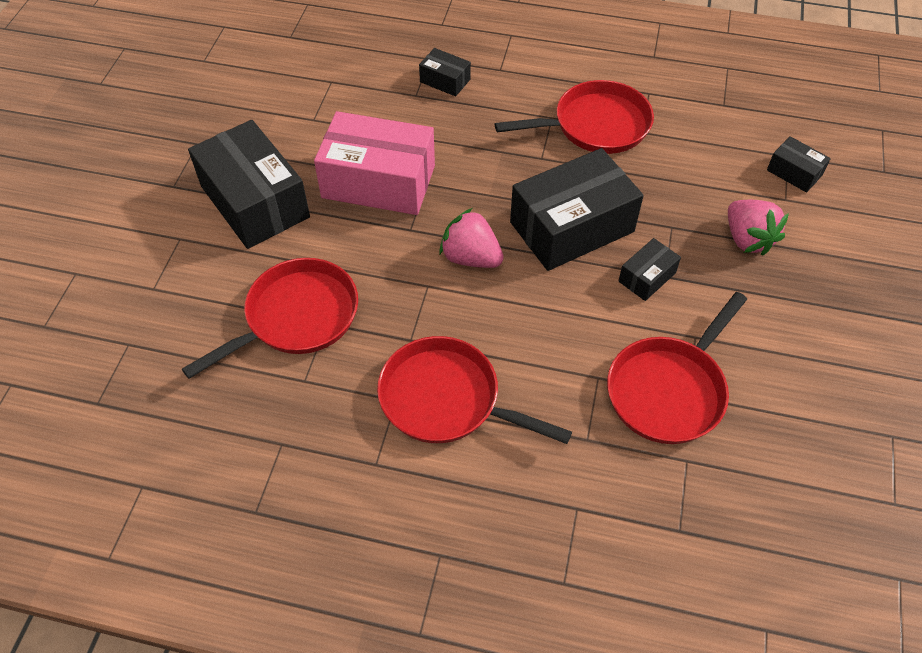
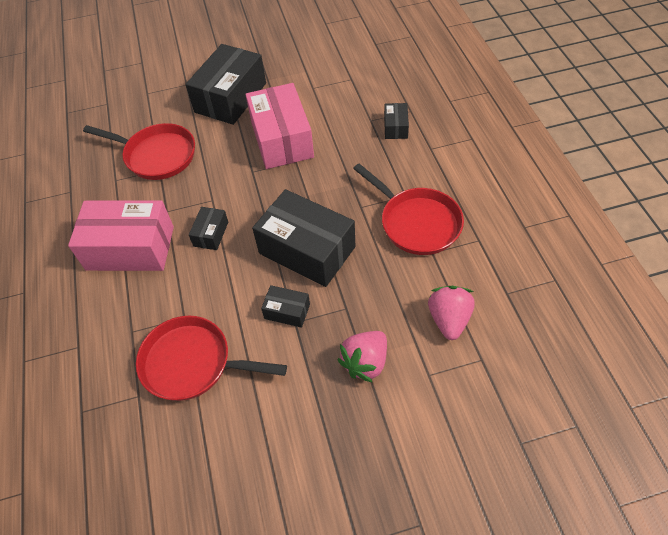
camera: 65 degrees right, 0 degrees up
red pan [377,336,572,444] -> pink box [68,200,174,271]
pink strawberry [439,208,504,268] -> pink strawberry moved to [428,286,475,340]
black box [767,136,831,193] -> black box moved to [189,207,228,250]

